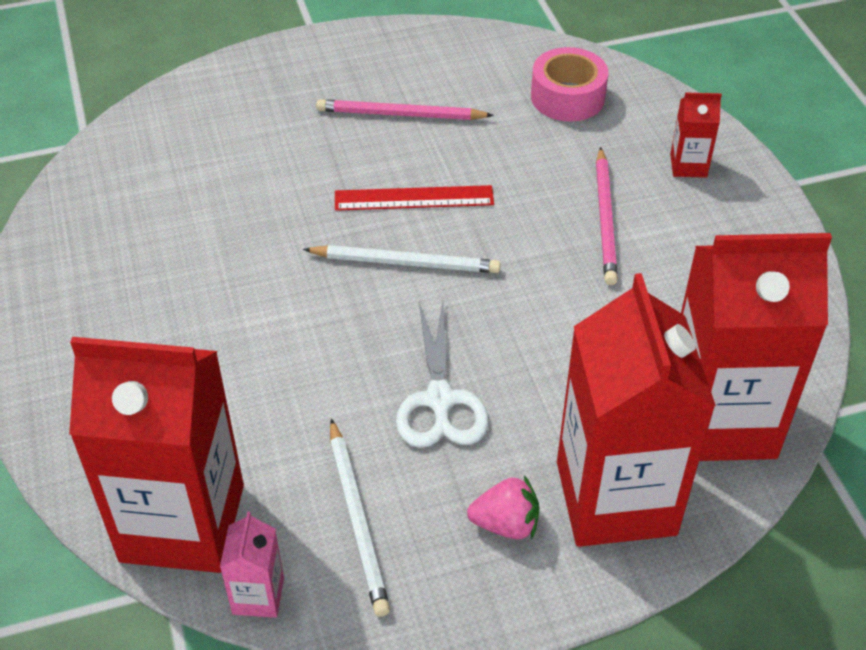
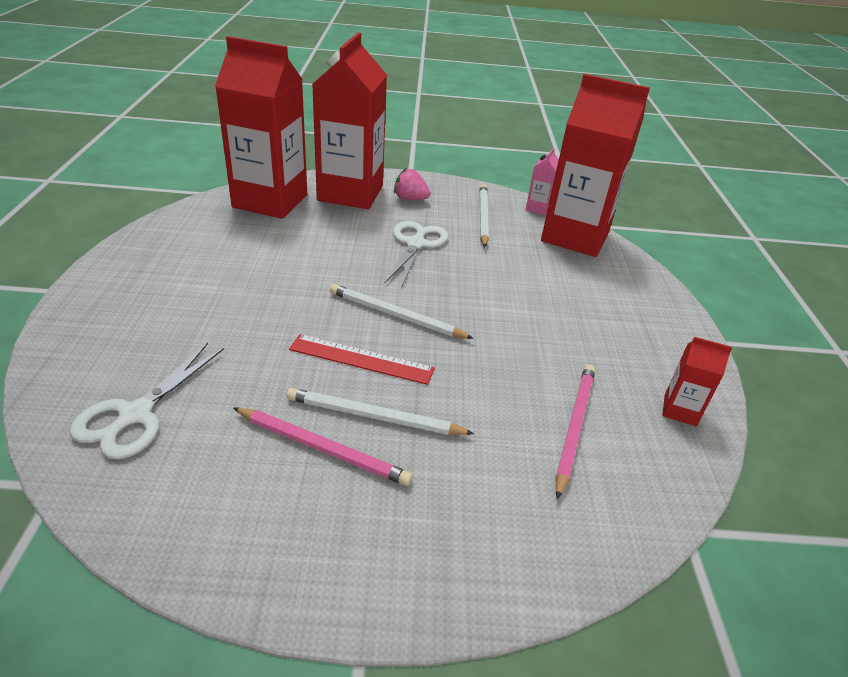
camera: 165 degrees left, 10 degrees down
pink tape [531,47,608,122] -> white scissors [70,343,224,459]
pink pencil [596,147,618,285] -> pink pencil moved to [556,364,595,499]
red carton [670,92,722,178] -> red carton moved to [662,337,732,426]
none -> white pencil [287,388,474,435]

